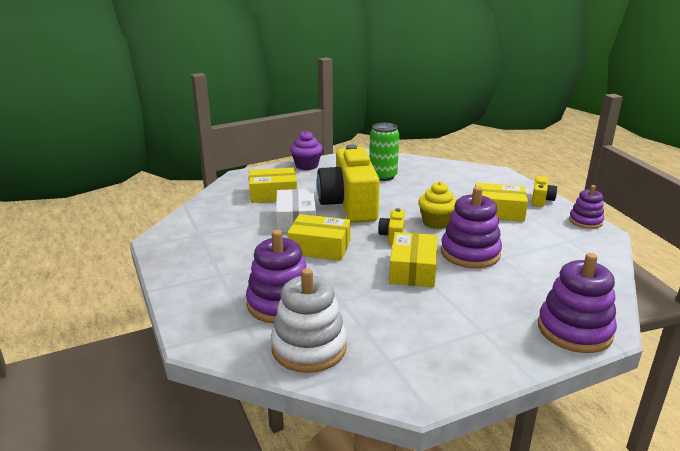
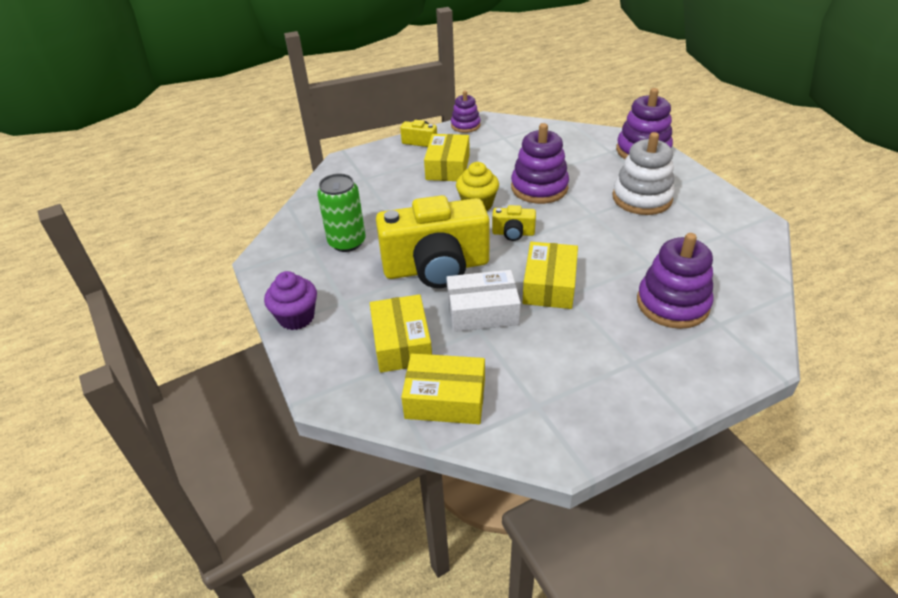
camera: 90 degrees left, 15 degrees up
white stacking toy [271,268,347,373] -> white stacking toy moved to [613,132,675,215]
yellow box [389,232,437,287] -> yellow box moved to [401,353,485,424]

